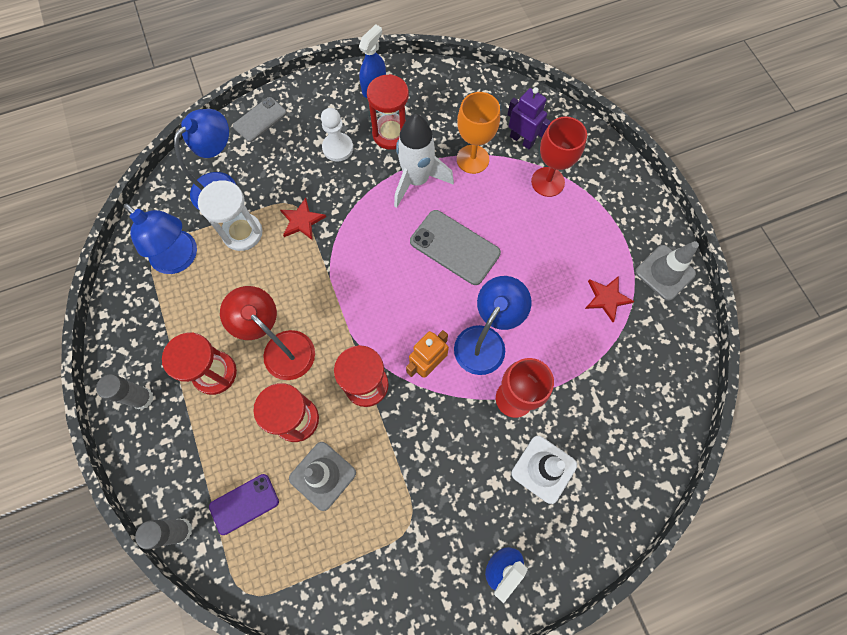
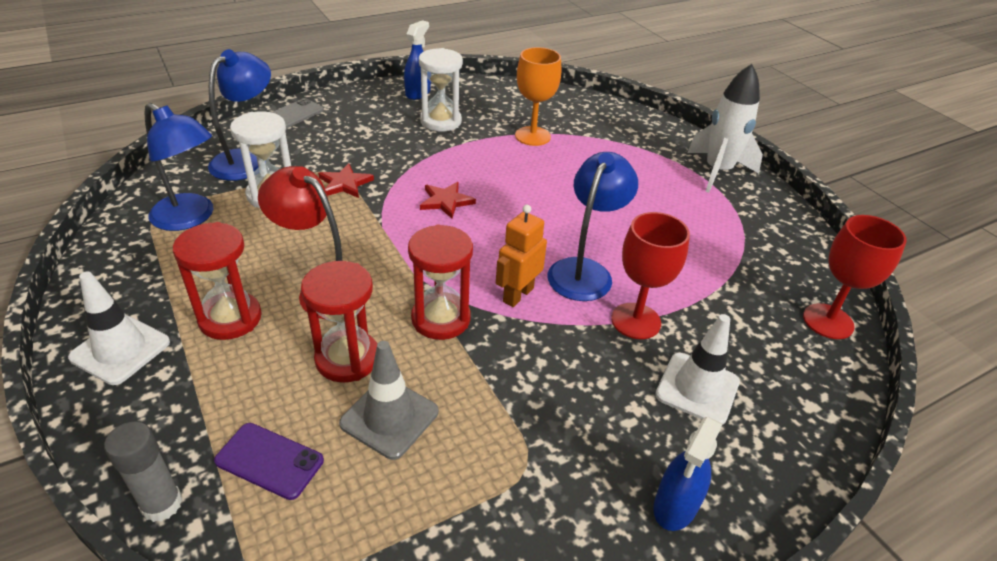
camera: 10 degrees left, 30 degrees down
grey glue stick [96,374,154,409] -> white traffic cone [68,272,170,385]
purple phone [209,474,279,535] -> purple phone turned 60 degrees clockwise [214,423,324,500]
white pawn [321,108,353,162] -> none
red hourglass [367,74,409,150] -> white hourglass [419,48,463,132]
white rocket [394,114,454,208] -> white rocket moved to [687,64,763,192]
grey phone [410,210,501,285] -> none
purple robot [507,87,551,149] -> none
red goblet [531,117,587,197] -> red goblet moved to [803,215,907,339]
red star [585,276,634,322] -> red star moved to [420,182,476,219]
grey traffic cone [635,241,699,301] -> none

